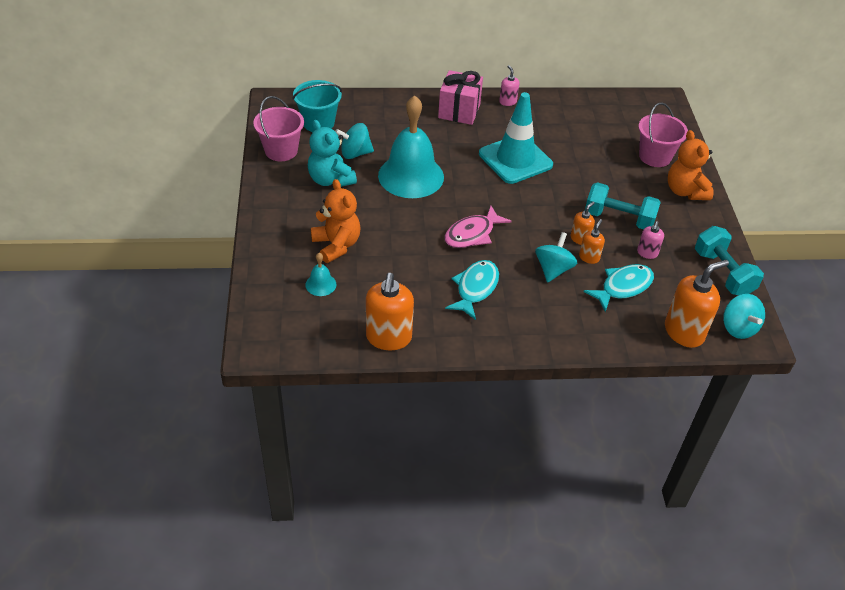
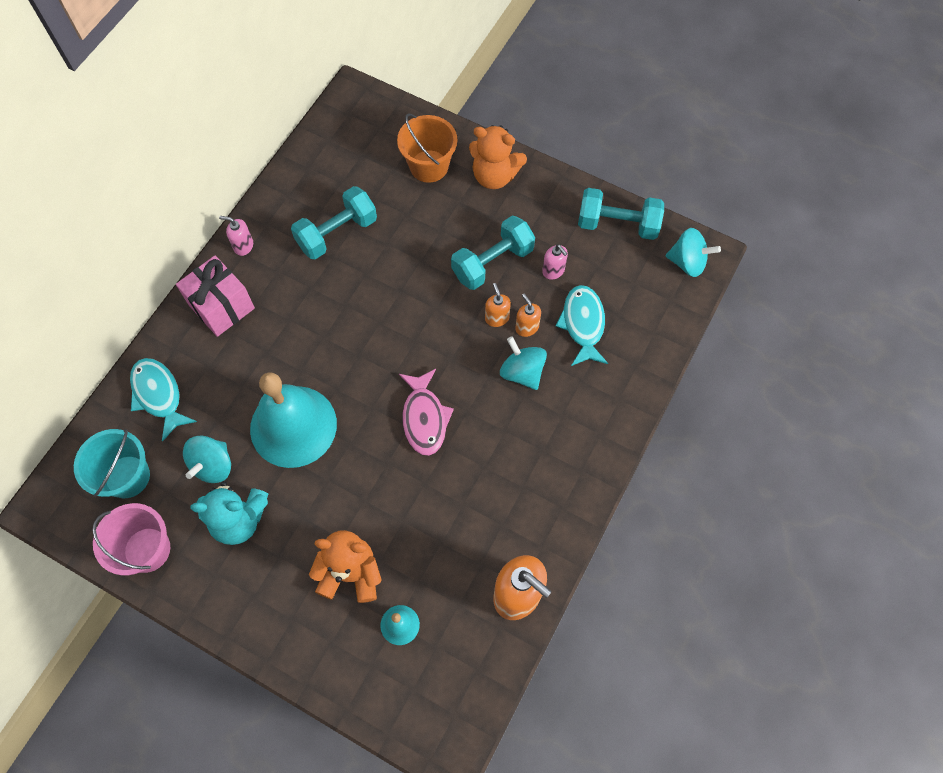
camera: 55 degrees left, 20 degrees up
turquoise fish [445,260,499,320] -> turquoise fish moved to [130,358,197,442]
turquoise traffic cone [479,92,553,184] -> none
pink bucket [638,103,688,167] -> orange bucket [397,114,457,183]
orange soap dispenser [665,260,729,348] -> none
none -> turquoise dumbbell [291,186,377,259]

